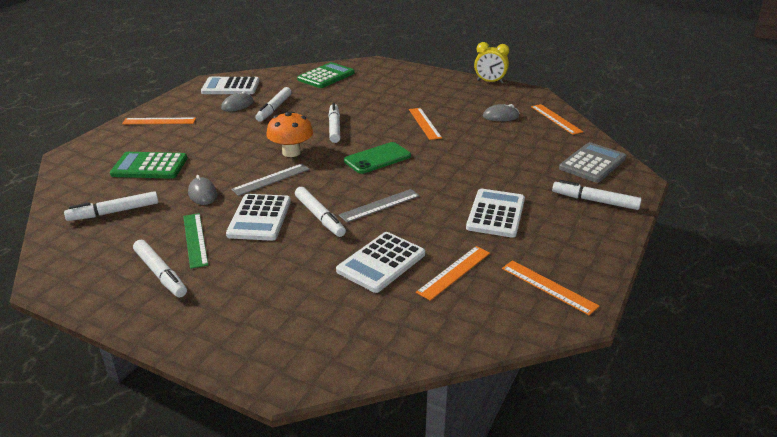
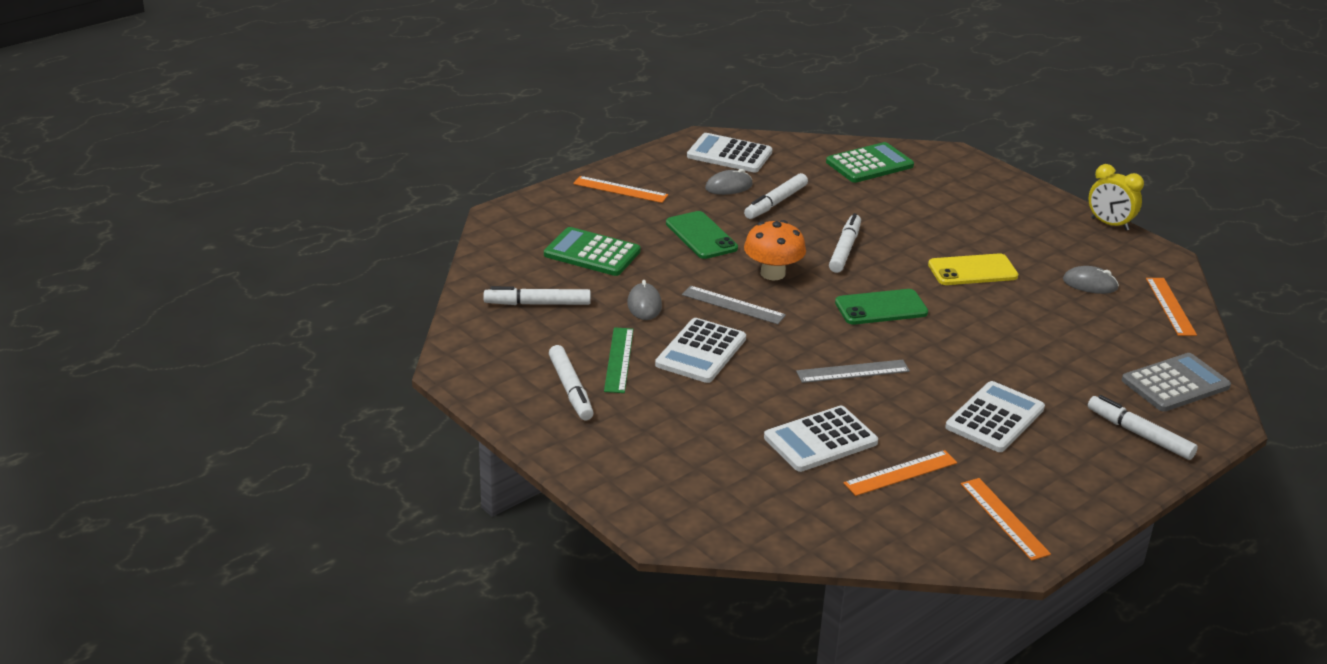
camera: 20 degrees right, 0 degrees up
grey ruler [231,164,310,196] -> grey ruler turned 45 degrees clockwise [682,285,786,324]
white marker [295,187,346,237] -> none
orange ruler [409,108,442,140] -> yellow phone [928,253,1018,285]
none -> green phone [666,211,738,259]

